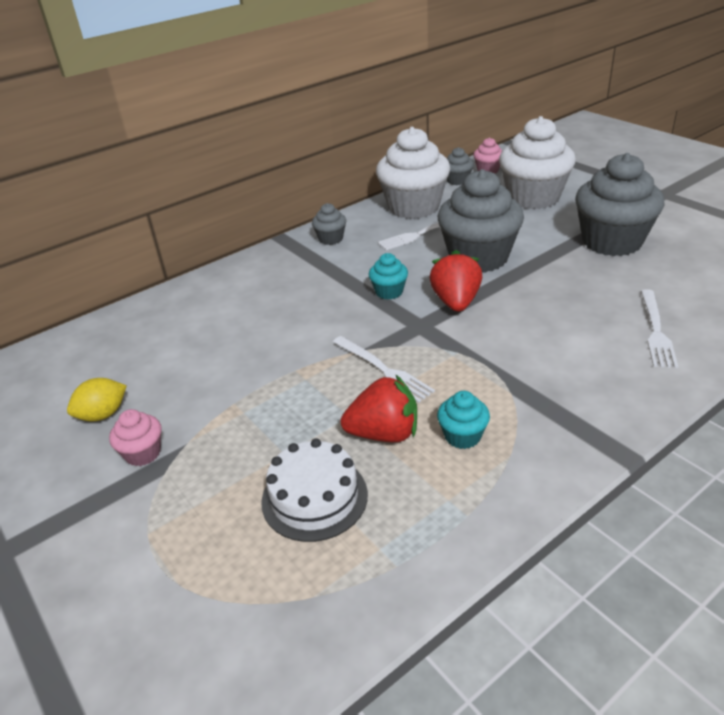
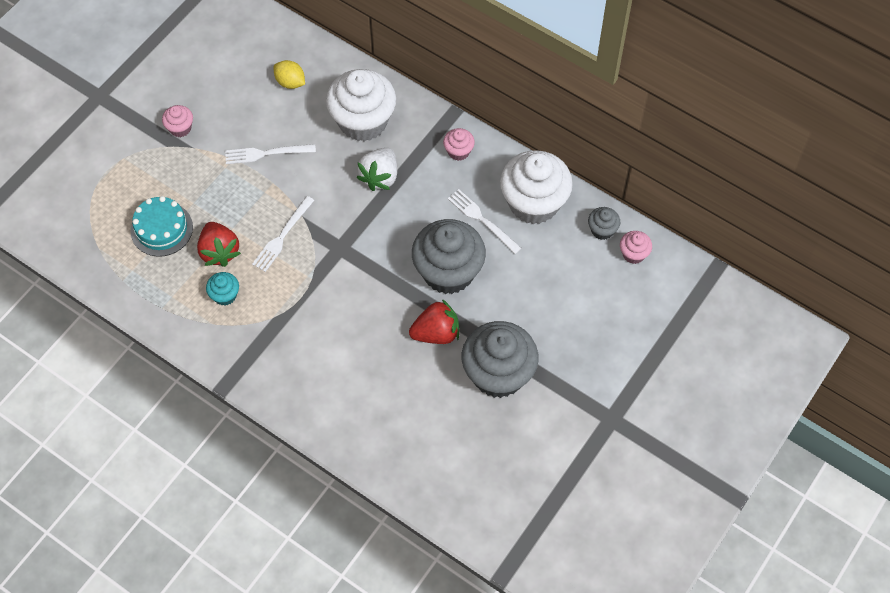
camera: 70 degrees right, 25 degrees up
yellow lemon [67,378,127,421] -> yellow lemon moved to [274,60,305,89]
white cake [261,439,368,542] -> turquoise cake [131,196,193,257]
grey cupcake [312,203,346,245] -> pink cupcake [443,128,475,161]
turquoise cupcake [369,253,408,300] -> none
red strawberry [430,250,482,312] -> red strawberry moved to [409,299,459,344]
white cupcake [499,116,576,209] -> white cupcake moved to [326,69,396,141]
white fork [641,289,678,368] -> white fork moved to [225,144,316,164]
none -> white strawberry [356,148,397,191]

